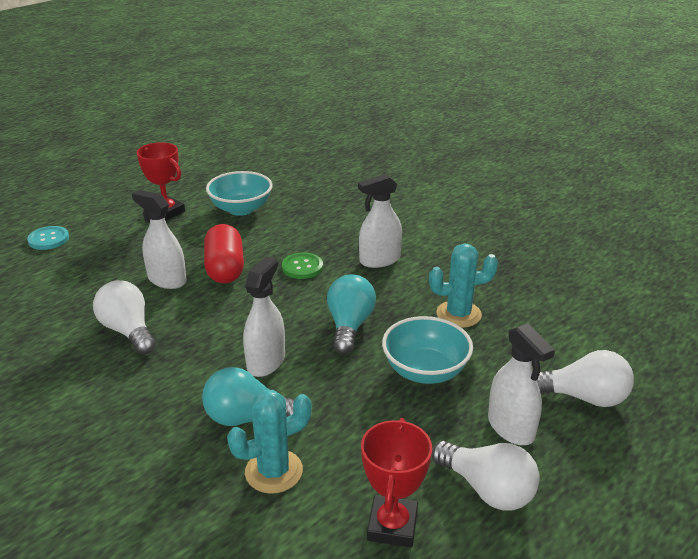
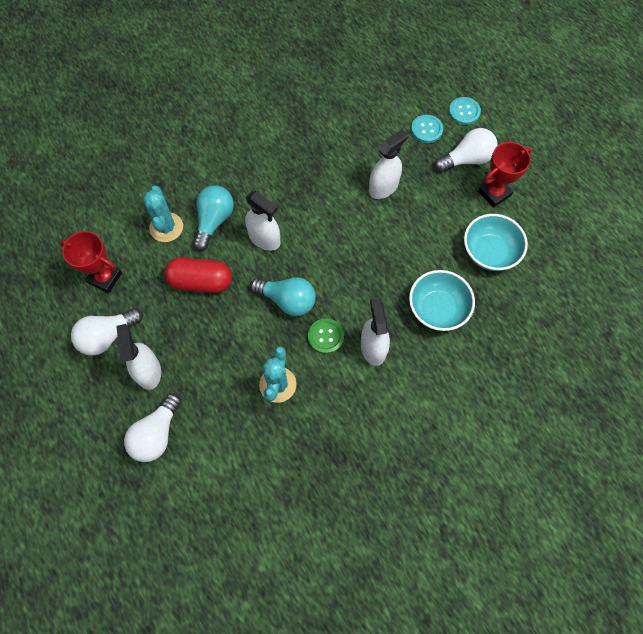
camera: 105 degrees right, 35 degrees up
white light bulb [93,280,156,355] -> white light bulb moved to [435,128,498,172]
red capsule [204,224,244,283] -> red capsule moved to [164,257,232,293]
green button [282,253,323,279] -> green button moved to [308,318,344,354]
turquoise bowl [382,316,473,384] -> turquoise bowl moved to [409,270,475,331]
white spray bottle [488,324,555,445] -> white spray bottle turned 90 degrees clockwise [116,324,161,390]
none -> turquoise button [411,115,443,143]

